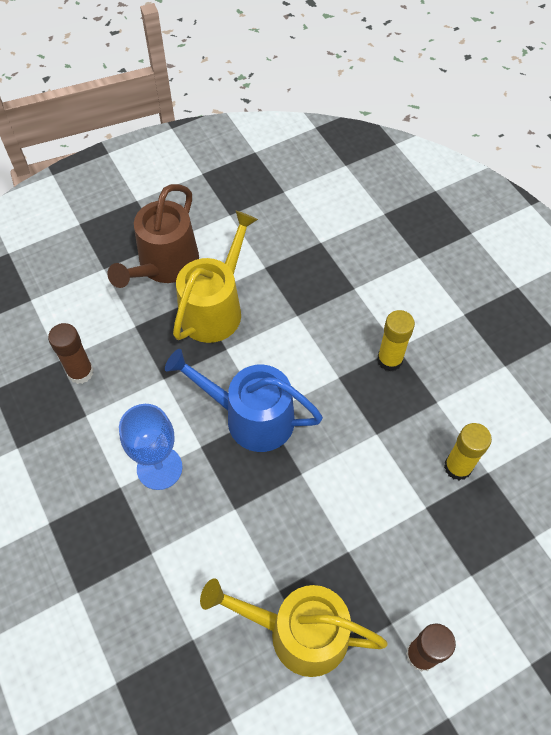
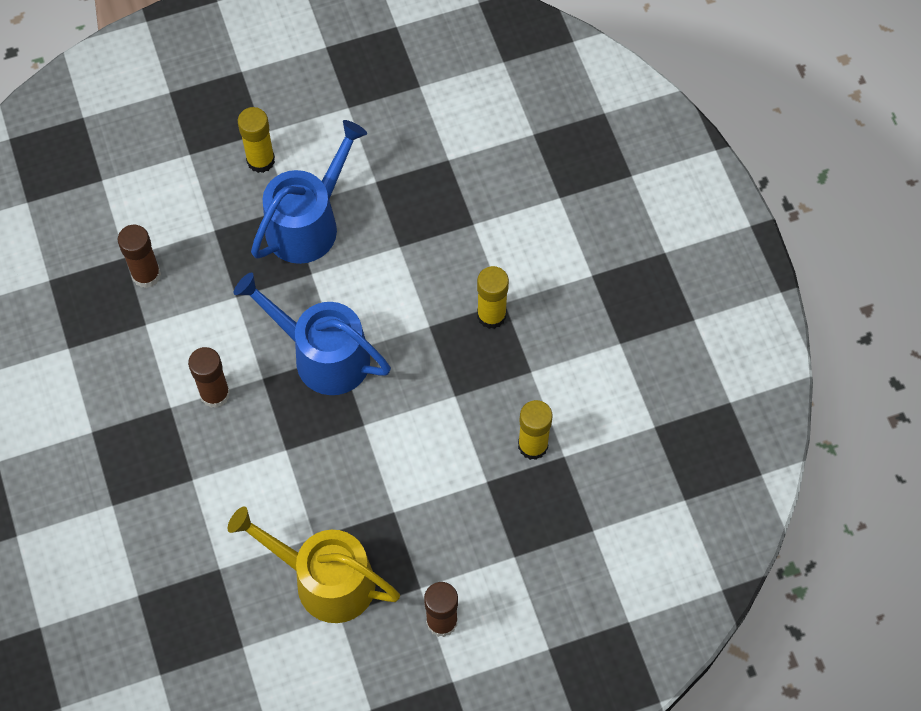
camera: 10 degrees right, 5 degrees up
brown watering can [107,184,199,288] -> yellow glue stick [238,107,275,173]
blue goblet [119,404,182,490] -> brown glue stick [188,347,230,408]
yellow watering can [173,211,258,343] -> blue watering can [251,120,367,264]

